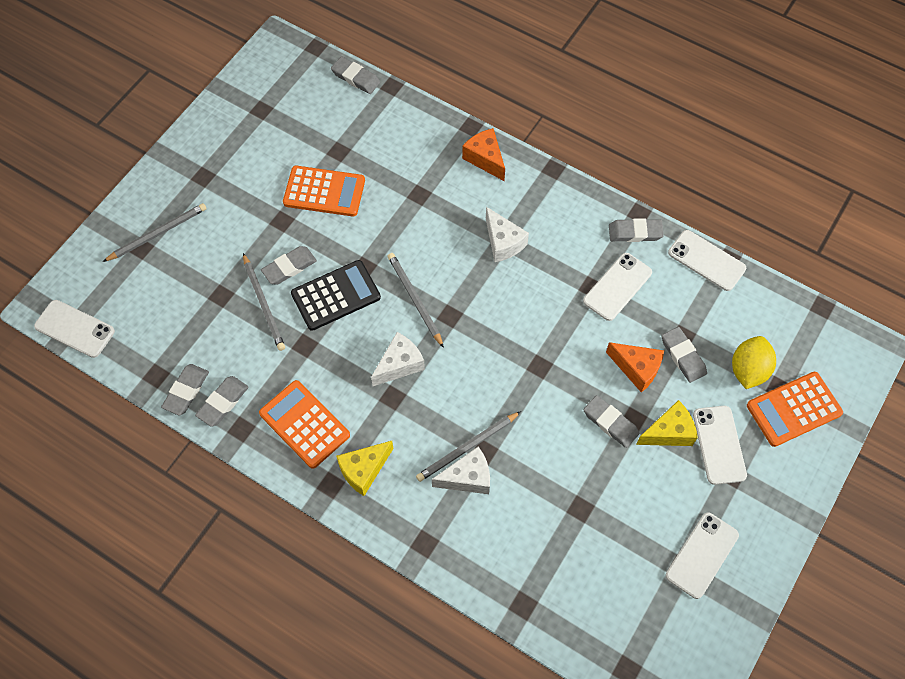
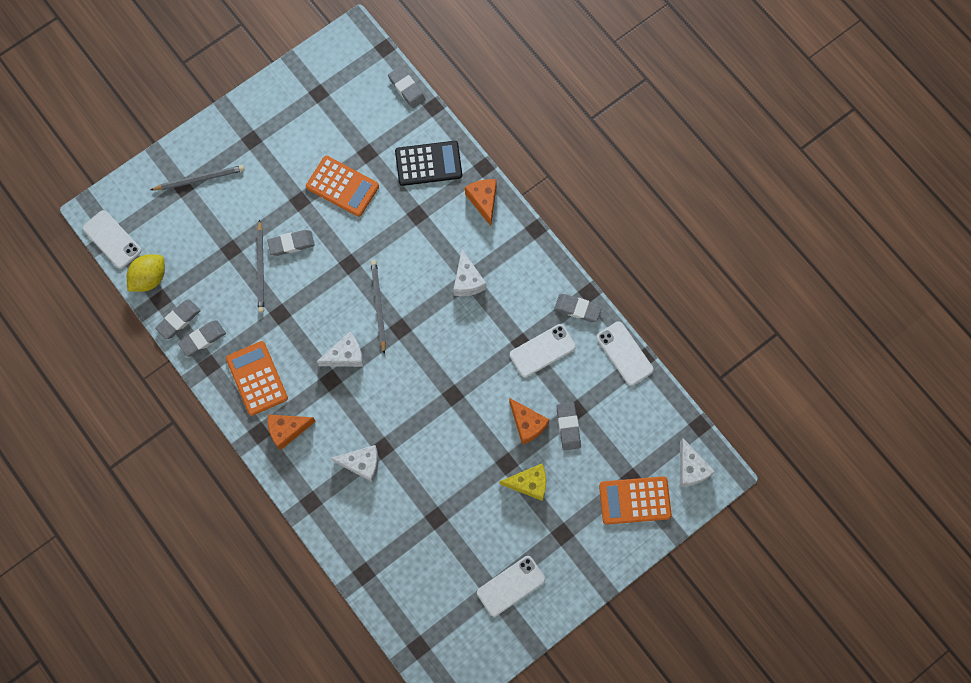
camera: 20 degrees right, 10 degrees up
black calculator [291,260,381,331] -> black calculator moved to [395,141,462,186]
yellow cheese [336,441,393,496] -> orange cheese [268,415,316,450]
grey pencil [416,411,521,482] -> none
grey eraser [583,395,639,448] -> none
white phone [693,406,747,485] -> none
yellow lemon [732,336,776,389] -> yellow lemon moved to [127,254,165,292]
none -> white cheese [680,438,715,487]

